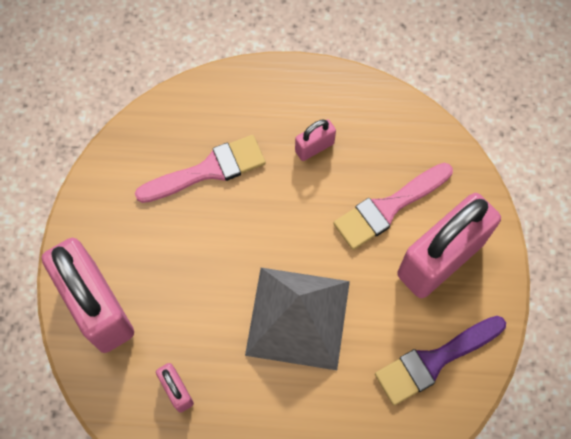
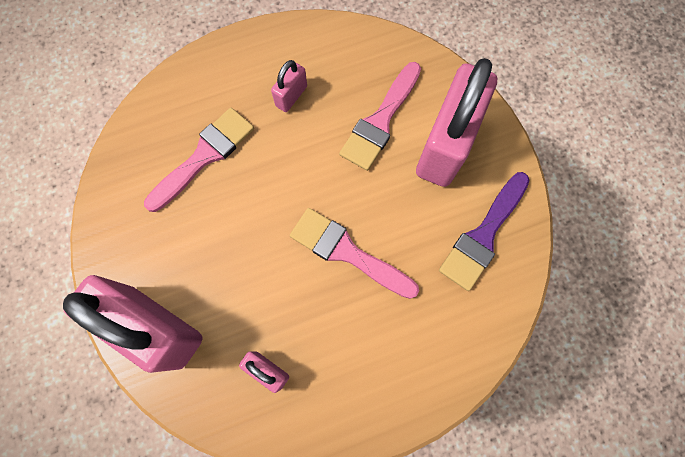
camera: 25 degrees left, 5 degrees up
grey pyramid [245,268,350,370] -> pink brush [290,208,419,299]

